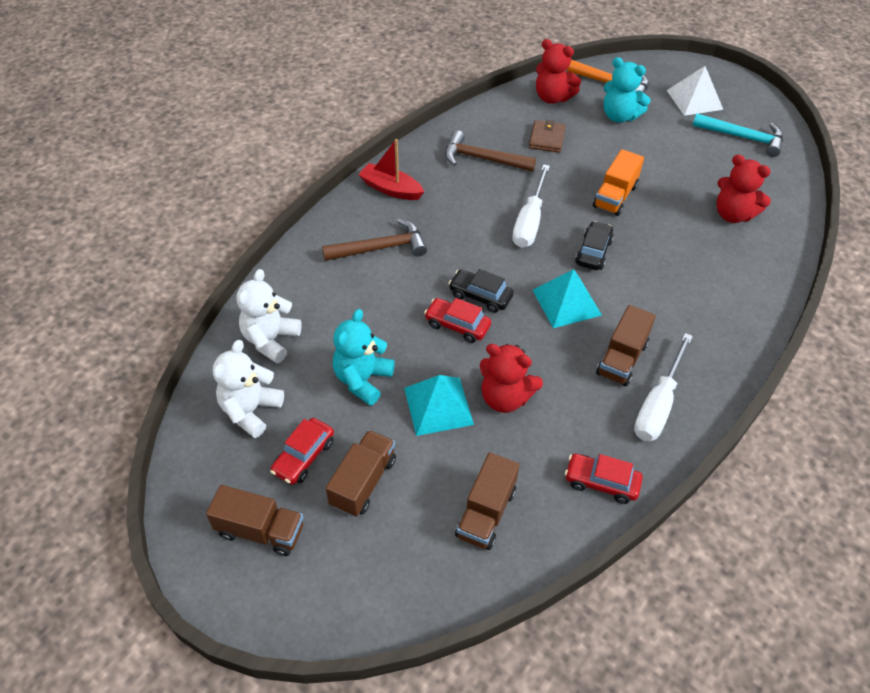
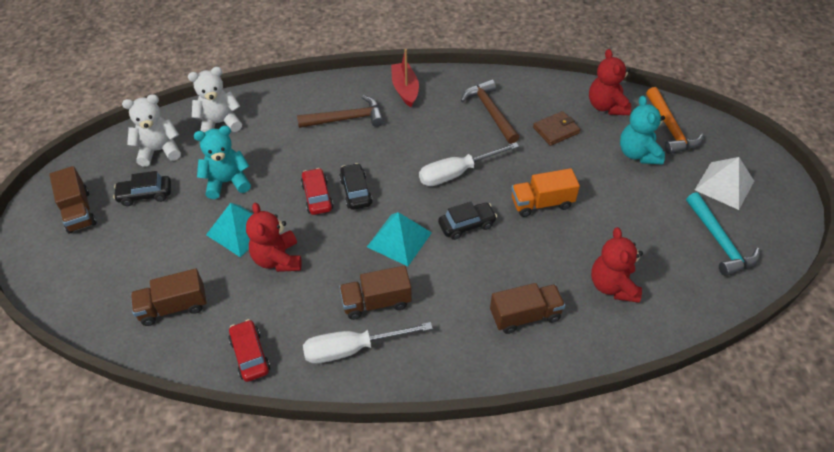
camera: 50 degrees right, 0 degrees up
red car [270,418,334,485] -> black car [113,171,171,206]
brown hammer [322,219,427,261] -> brown hammer turned 45 degrees counterclockwise [297,95,384,128]
brown truck [326,430,396,517] -> brown truck moved to [490,283,565,334]

